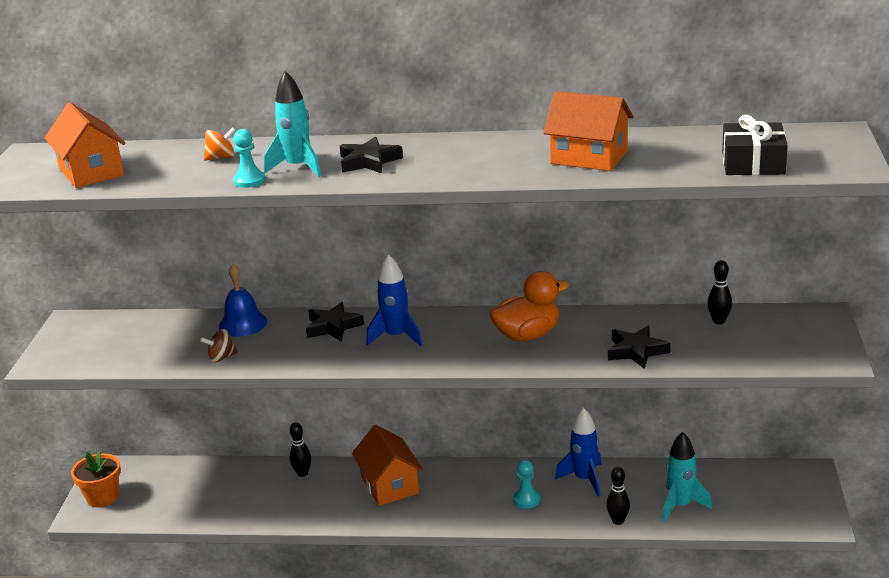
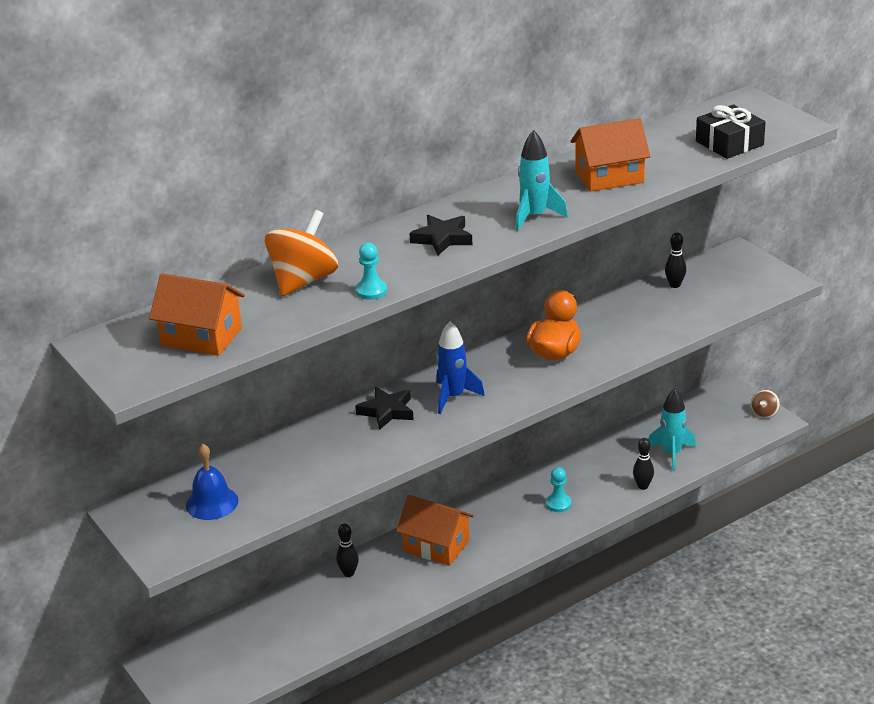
camera: 40 degrees left, 5 degrees up
orange flower pot [71,451,121,508] -> none
brown spinning top [200,329,238,363] -> brown spinning top moved to [751,390,780,419]
orange spinning top [204,127,236,160] -> orange spinning top [265,210,338,296], size x2.09
blue bell [219,264,267,337] -> blue bell moved to [186,444,238,520]
turquoise rocket [264,71,321,177] -> turquoise rocket moved to [516,130,568,231]
blue rocket [555,407,601,496] -> none
black star [608,326,670,369] -> none

